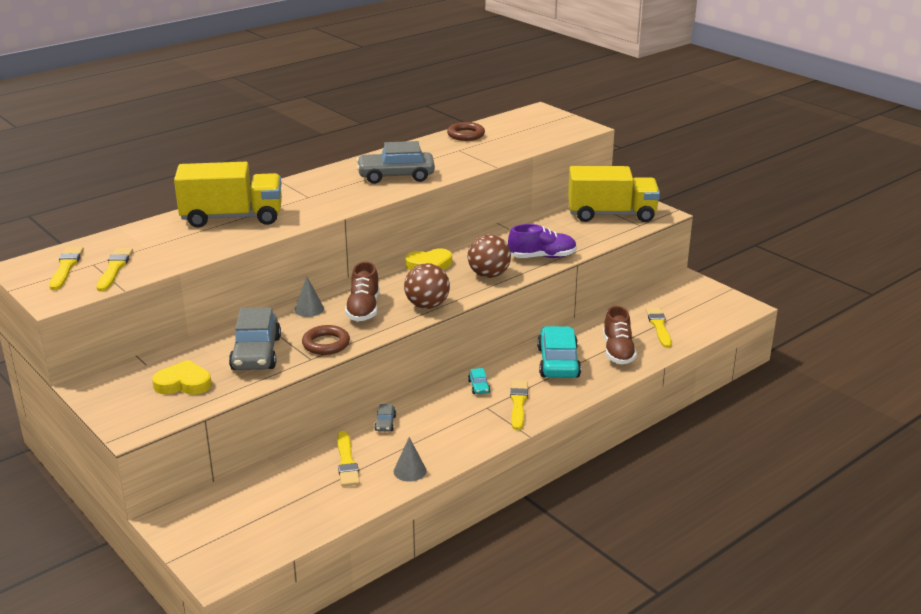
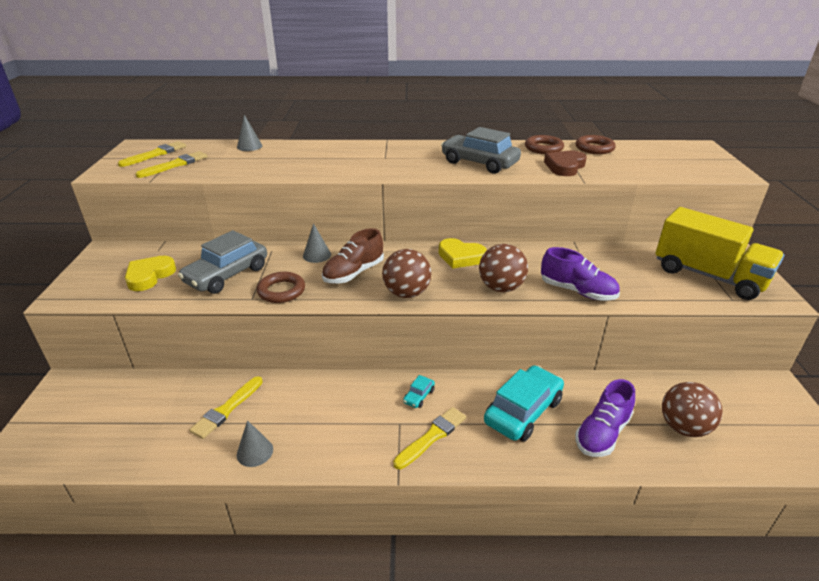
camera: 40 degrees right, 5 degrees up
yellow heart [152,360,211,395] -> yellow heart turned 105 degrees counterclockwise [125,256,176,291]
yellow truck [174,162,282,228] -> none
grey car [374,404,396,432] -> none
brown shoe [603,306,637,364] -> purple shoe [575,379,635,457]
yellow brush [646,307,672,348] -> brown ball [662,382,723,437]
none -> grey cone [237,115,262,151]
none -> brown ring [525,135,564,154]
none -> brown heart [544,151,587,176]

